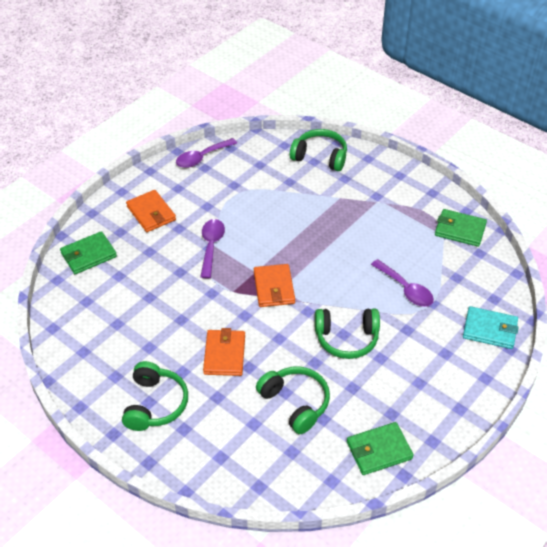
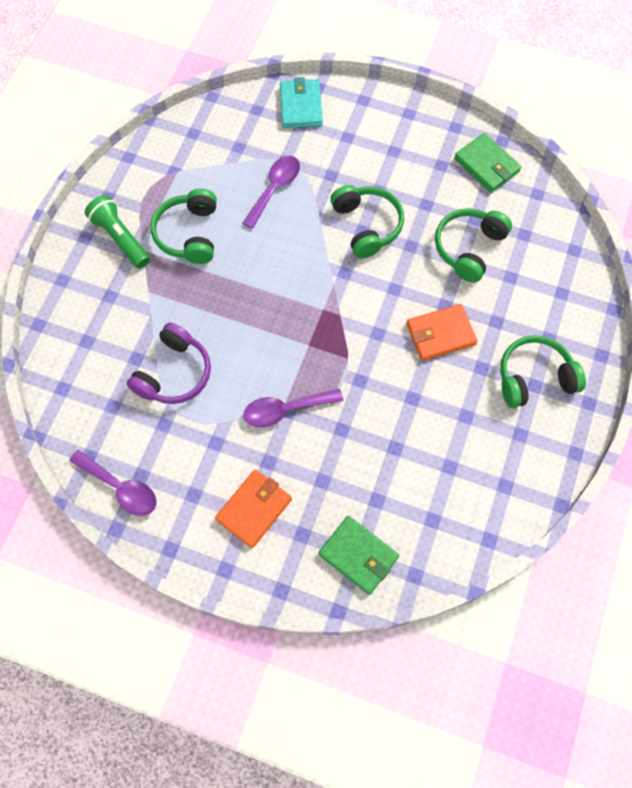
camera: 110 degrees left, 20 degrees up
orange wallet [254,264,295,307] -> none
green headphones [290,129,347,171] -> green headphones moved to [150,188,217,264]
green wallet [435,209,487,247] -> none
none -> green flashlight [85,195,150,269]
none -> purple headphones [127,323,211,404]

